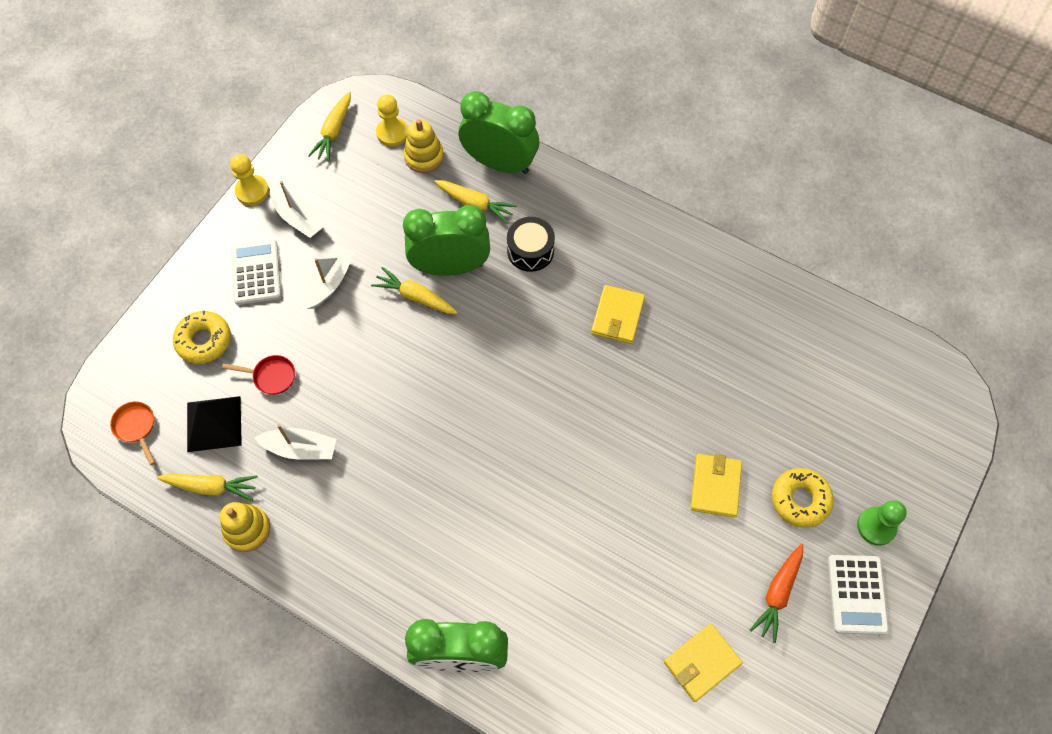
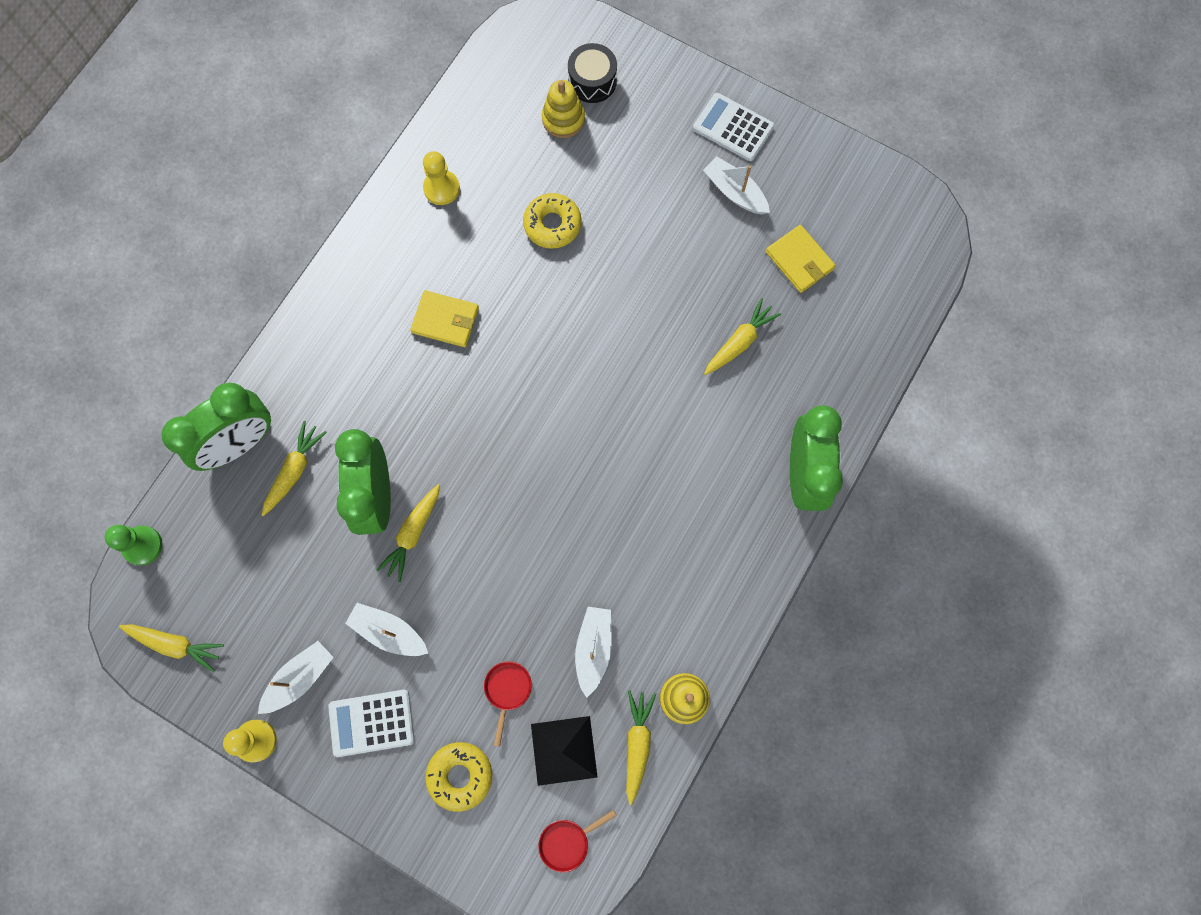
camera: 90 degrees left, 10 degrees up
orange pan [110,401,155,465] -> red pan [538,810,617,873]
yellow pawn [376,94,408,146] -> yellow pawn moved to [423,151,460,205]
yellow stacking toy [404,119,444,173] -> yellow stacking toy moved to [542,80,585,138]
green clock [459,91,539,174] -> green clock turned 150 degrees counterclockwise [161,383,271,471]
black drum [507,217,555,272] -> black drum moved to [568,43,617,103]
yellow wallet [690,454,742,518] -> none
orange carrot [750,544,803,643] -> white boat [703,157,770,214]
yellow donut [772,468,834,528] -> yellow donut moved to [523,193,582,249]
white calculator [828,555,889,635] -> white calculator turned 150 degrees counterclockwise [693,93,775,161]
green pawn [857,500,907,546] -> green pawn moved to [105,525,163,565]
none -> yellow carrot [704,298,781,375]

